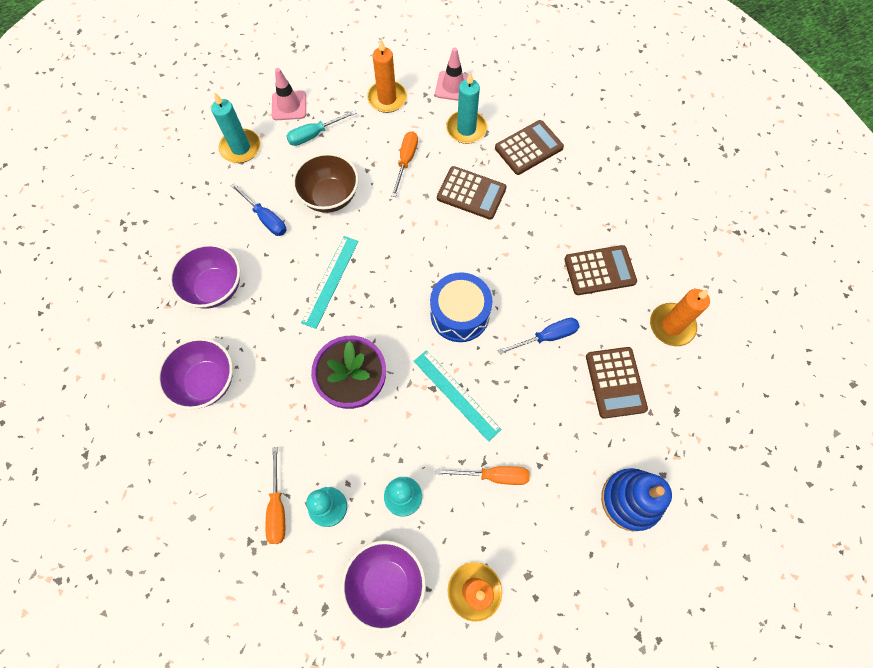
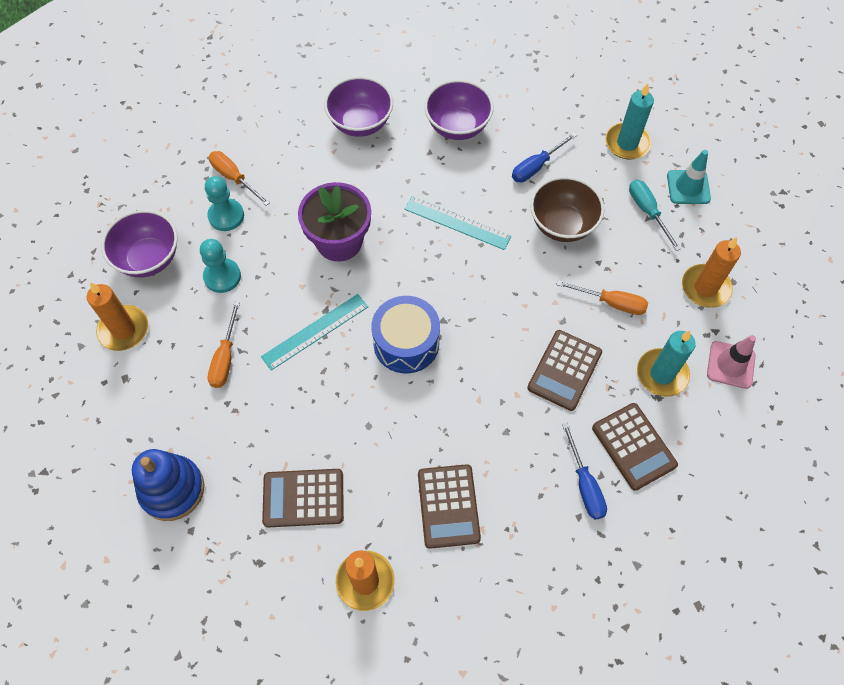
camera: 95 degrees right, 5 degrees down
orange screwdriver [266,447,285,544] -> orange screwdriver turned 45 degrees clockwise [209,151,270,206]
pink traffic cone [272,68,306,120] -> turquoise traffic cone [667,150,711,204]
blue screwdriver [498,318,580,354] -> blue screwdriver moved to [562,423,607,520]

